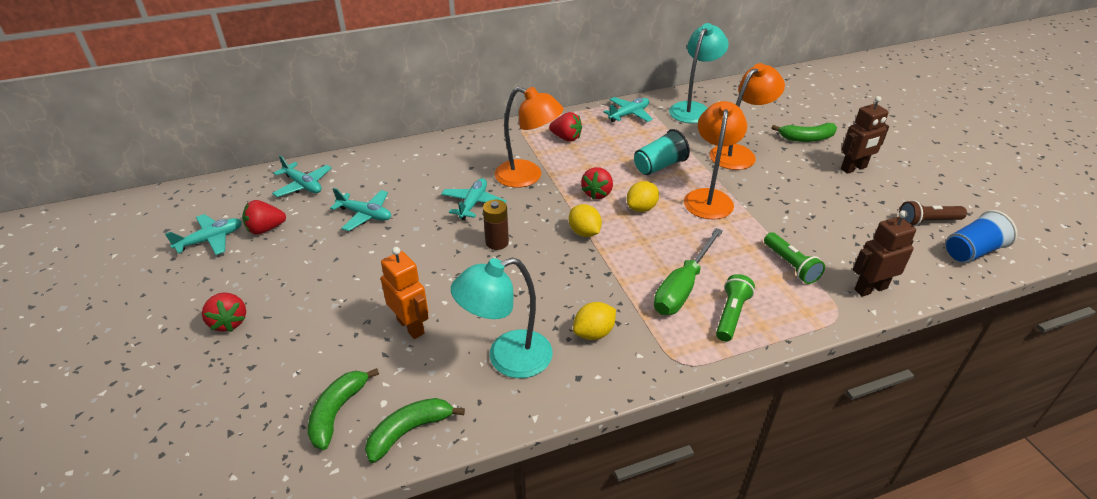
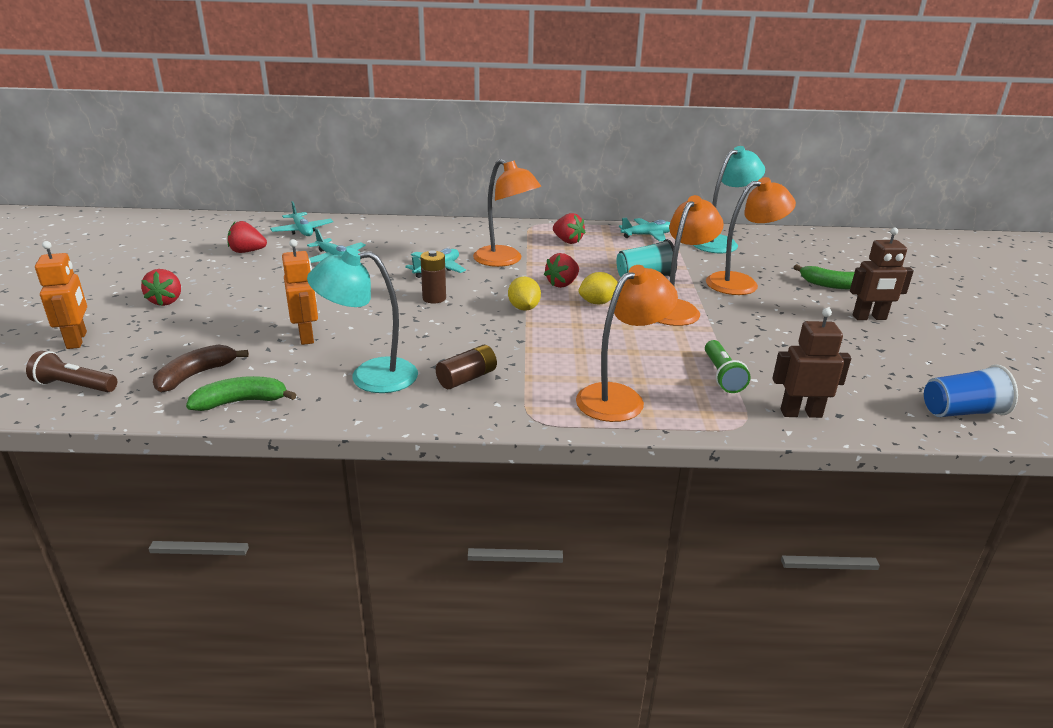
camera: 20 degrees right, 10 degrees down
turquoise plane [165,214,242,255] -> none
green banana [308,368,379,450] -> brown banana [153,344,249,392]
yellow lemon [573,302,616,340] -> brown battery [436,345,497,389]
green screwdriver [654,228,723,315] -> none
green flashlight [716,274,755,342] -> orange lamp [576,265,678,422]
brown flashlight [899,200,967,227] -> brown flashlight moved to [26,351,117,392]
none -> orange robot [35,241,87,349]

